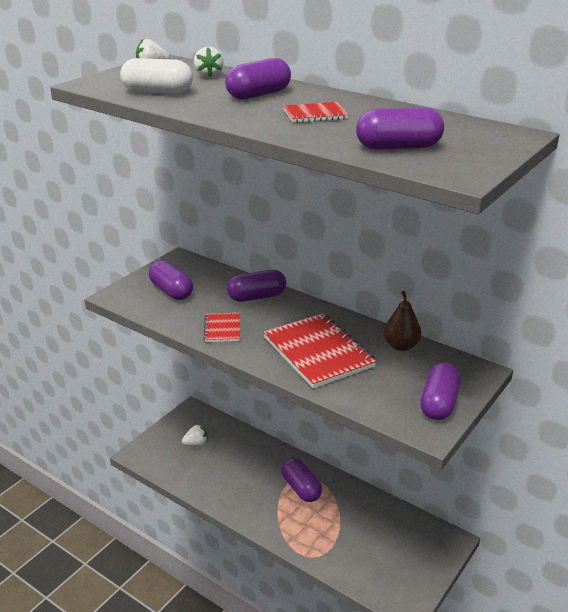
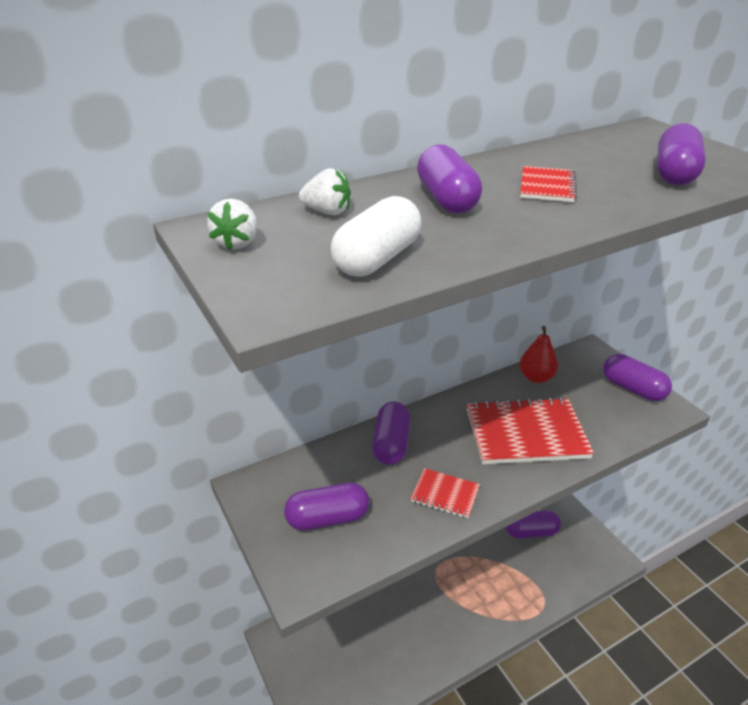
camera: 65 degrees left, 5 degrees up
white strawberry [182,425,208,447] -> none
purple capsule [281,457,322,502] -> purple capsule moved to [506,511,561,539]
brown pear [384,291,421,351] -> red pear [520,326,558,383]

